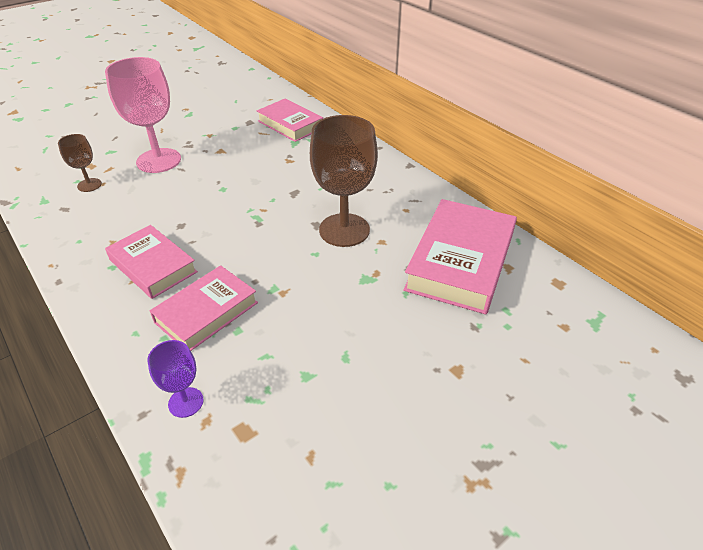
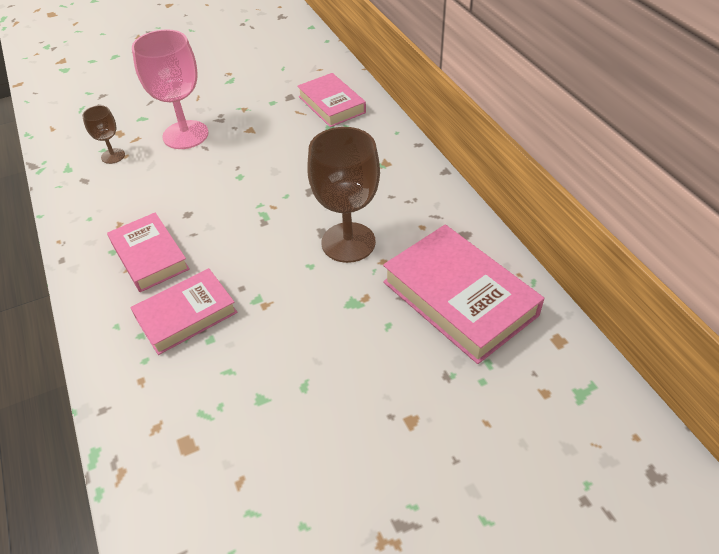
camera: 15 degrees right, 5 degrees up
purple goblet [147,340,204,418] -> none
pink book [403,199,517,314] -> pink book turned 75 degrees counterclockwise [383,225,544,364]

